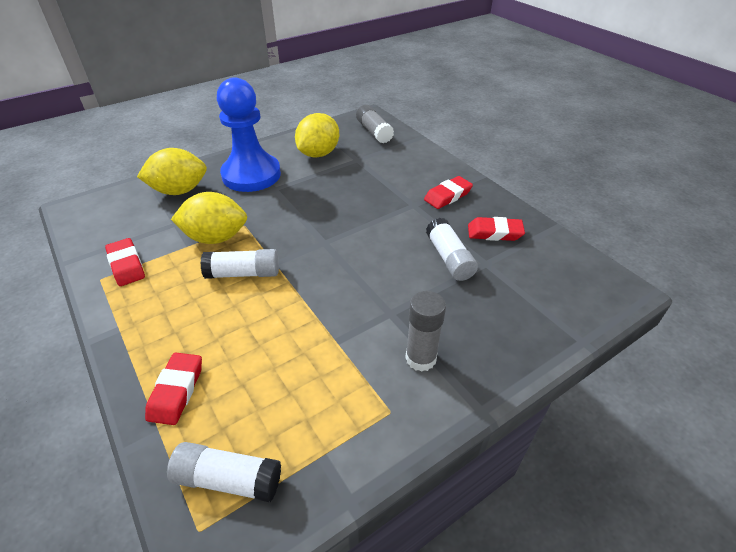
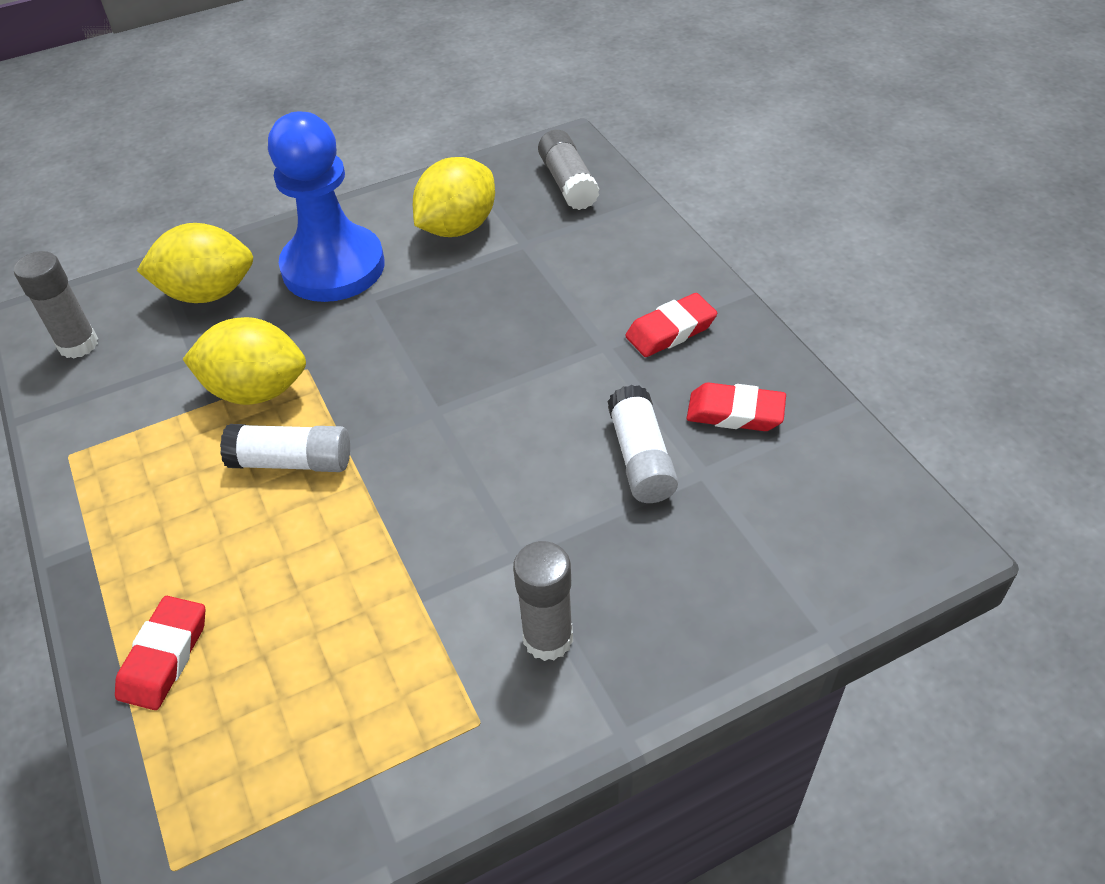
camera: 10 degrees right, 5 degrees up
red eraser [105,238,145,286] -> none
white glue stick [167,442,281,502] -> none
none -> grey glue stick [14,251,98,358]

